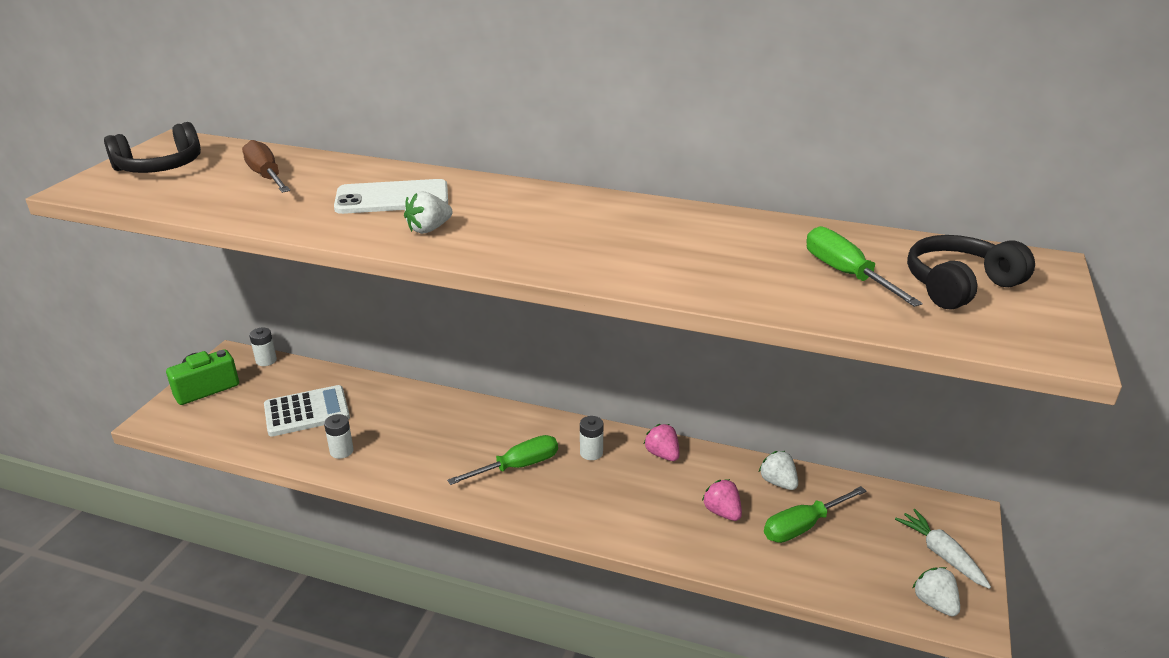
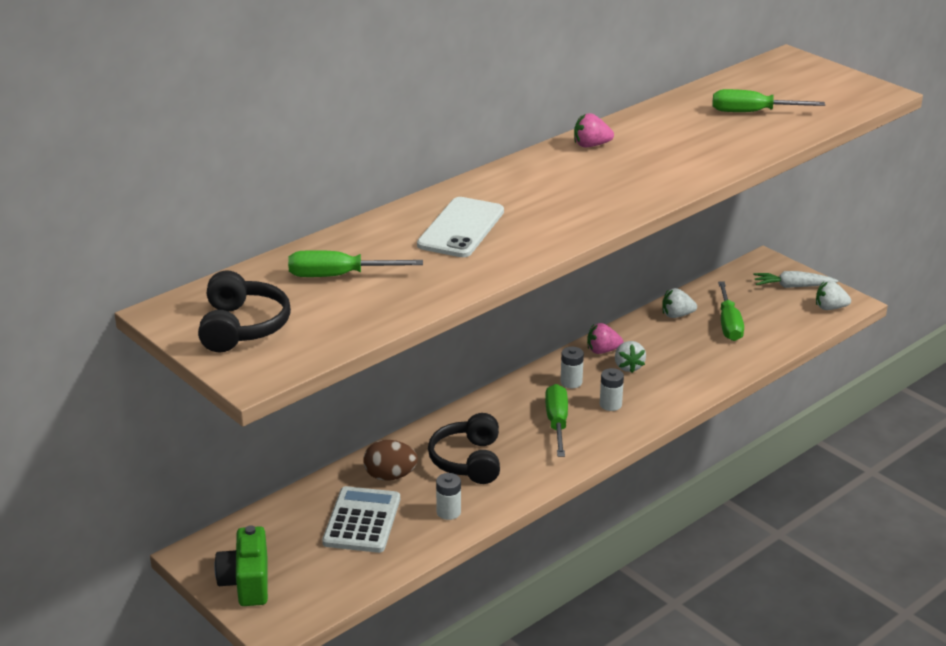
camera: 60 degrees left, 0 degrees up
brown screwdriver [242,140,290,193] -> green screwdriver [288,250,423,277]
white battery [249,328,277,366] -> white battery moved to [600,368,624,411]
white strawberry [404,191,453,234] -> white strawberry moved to [615,341,646,373]
pink strawberry [702,479,742,521] -> pink strawberry moved to [574,113,614,147]
black headphones [907,235,1035,310] -> black headphones moved to [428,413,500,484]
none -> brown egg [363,440,418,481]

